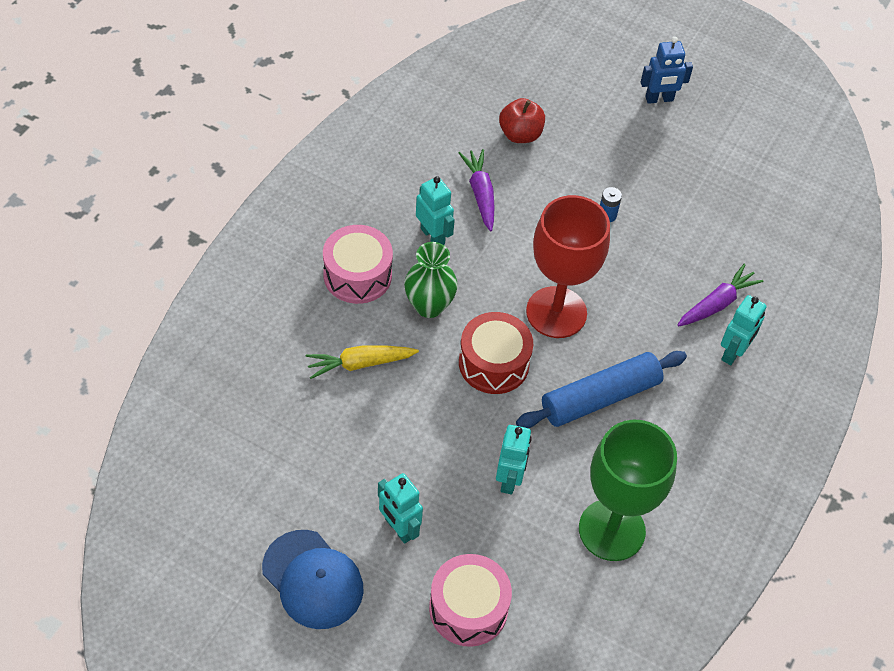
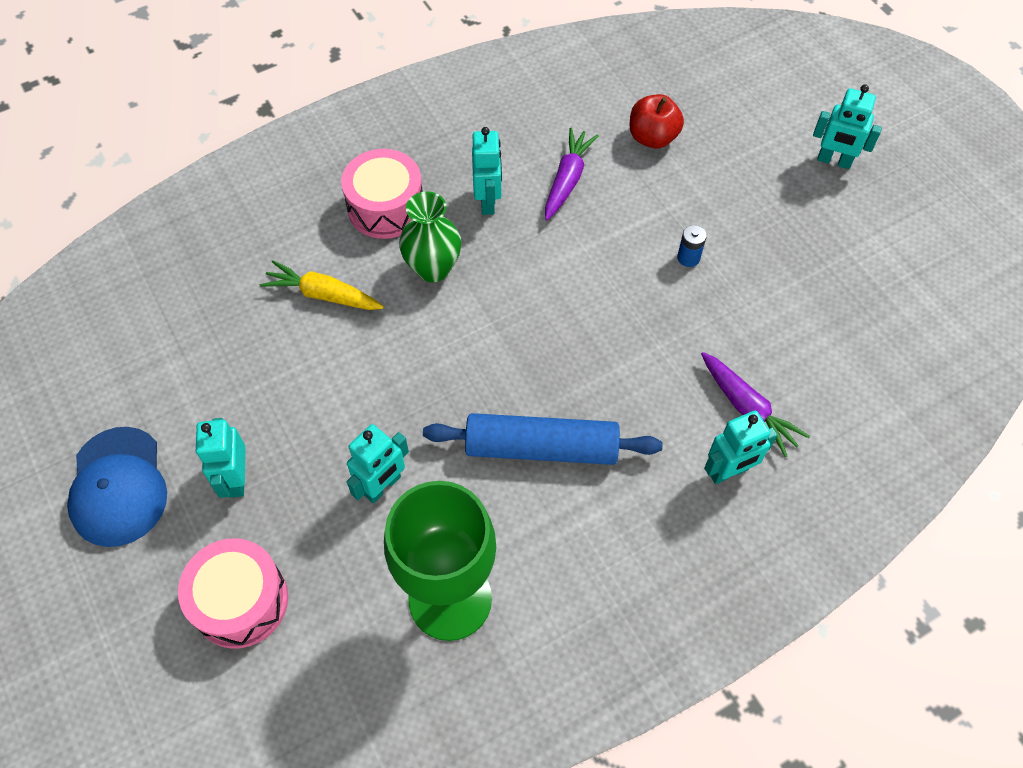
camera: 35 degrees right, 5 degrees up
red drum [459,312,533,394] -> none
red goblet [526,195,610,338] -> none
blue robot [641,37,693,104] -> turquoise robot [813,84,882,169]
purple carrot [678,264,764,326] -> purple carrot turned 60 degrees clockwise [701,352,810,457]

